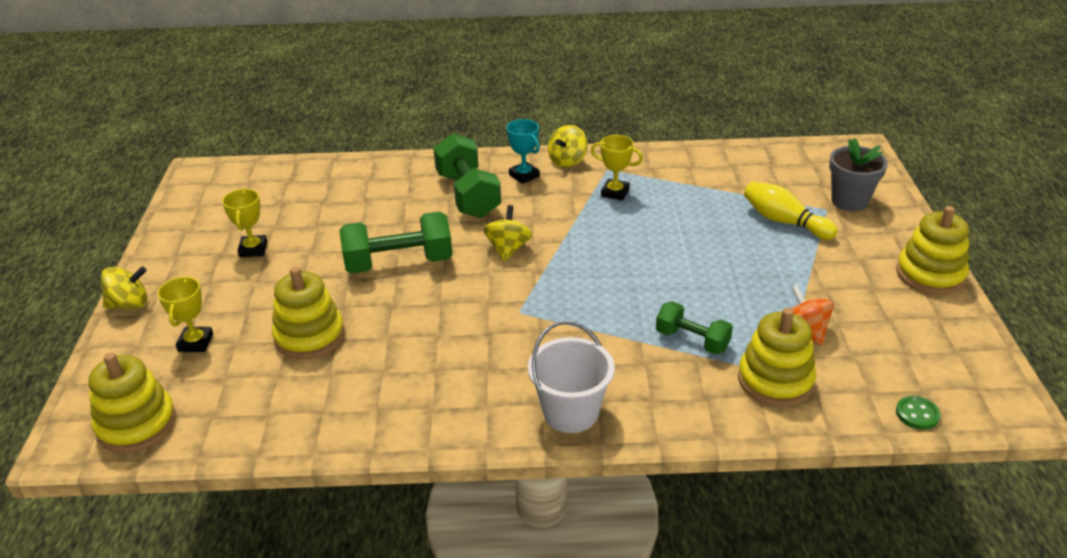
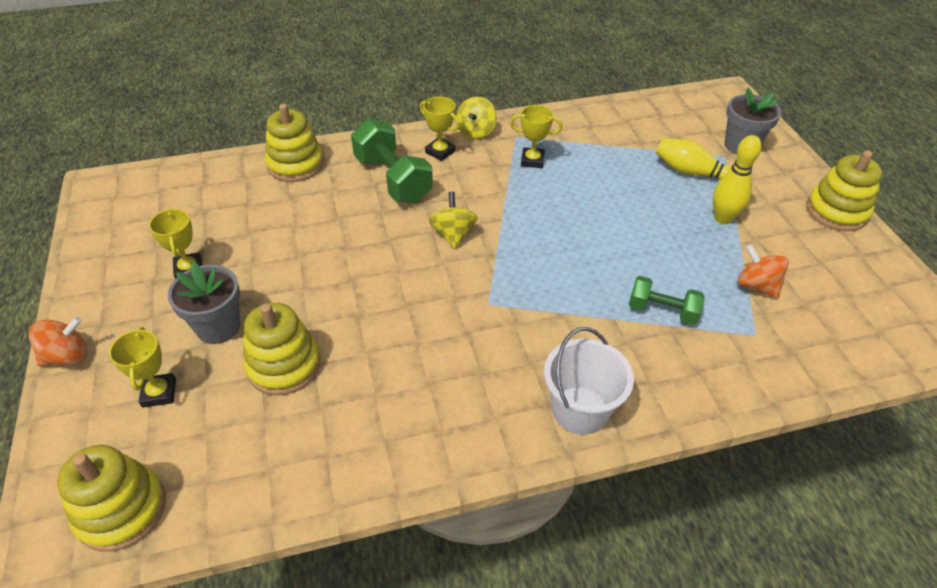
camera: 15 degrees left, 10 degrees up
yellow spinning top [101,266,148,309] -> orange spinning top [28,317,88,366]
green dumbbell [339,211,453,274] -> none
turquoise trophy [506,119,540,184] -> yellow trophy [420,97,460,161]
yellow stacking toy [738,308,816,406] -> yellow stacking toy moved to [265,104,324,182]
green button [896,396,941,430] -> none
none -> grey flower pot [168,262,240,344]
none -> yellow bowling pin [713,135,762,224]

